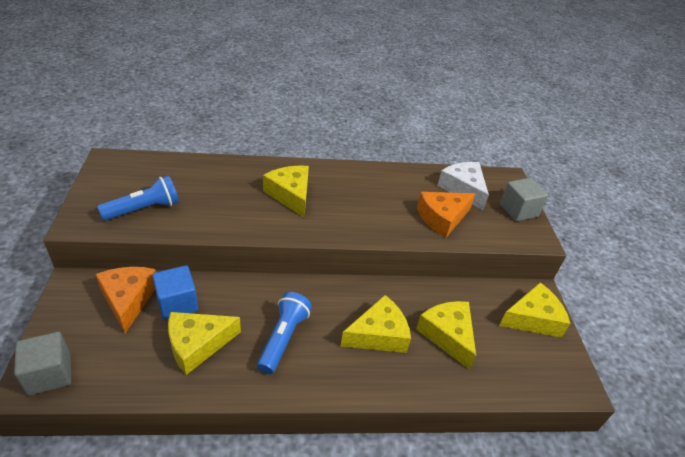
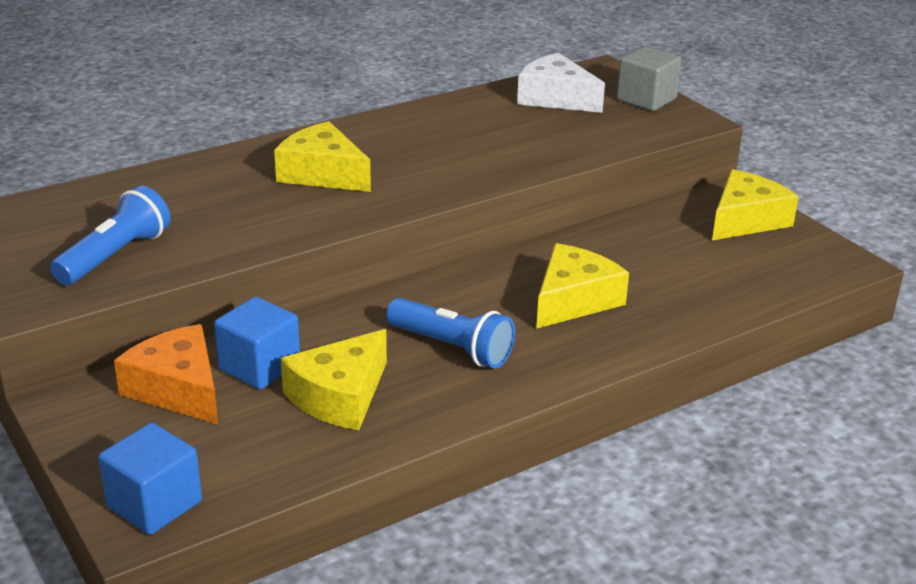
camera: 25 degrees left, 10 degrees down
grey cube [14,332,71,396] -> blue cube [98,423,202,535]
blue flashlight [257,292,312,374] -> blue flashlight turned 135 degrees clockwise [386,298,515,368]
yellow cheese [416,301,476,370] -> none
orange cheese [417,192,475,238] -> none

